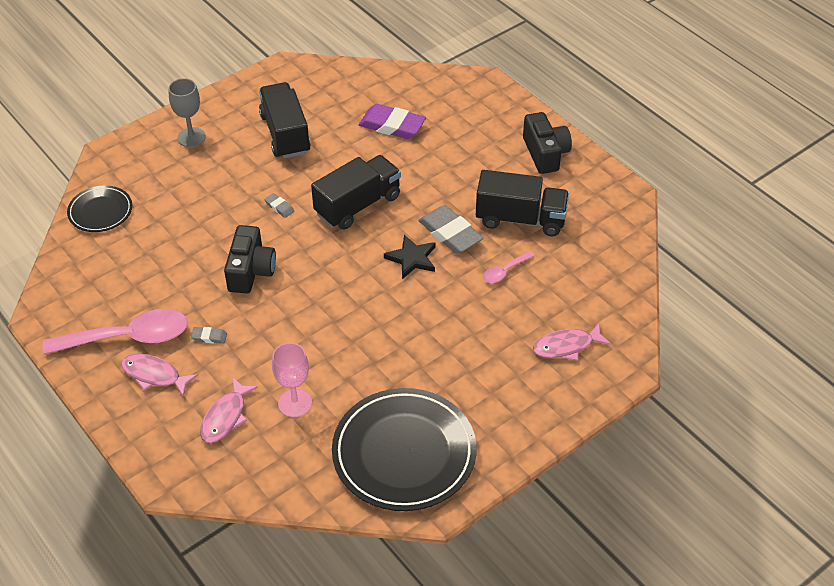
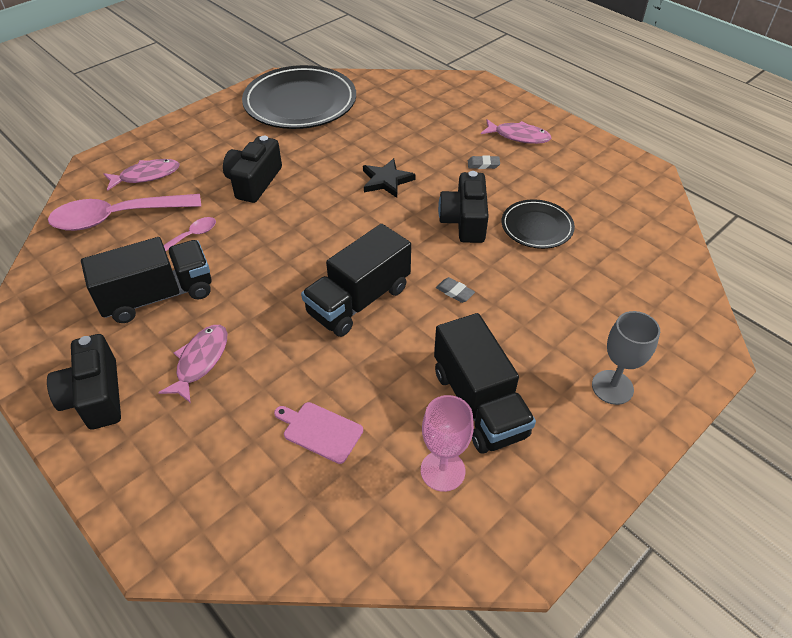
camera: 175 degrees right, 0 degrees up
pink spoon [42,309,188,355] -> pink spoon moved to [48,194,201,231]
black plate [67,185,132,232] -> black plate moved to [502,199,575,249]
pink fish [200,377,258,443] -> pink fish moved to [158,325,227,403]
pink goblet [272,343,312,417] -> pink goblet moved to [421,395,474,492]
purple eraser [359,104,426,139] -> pink cutting board [274,402,363,464]
black star [384,234,436,279] -> black star moved to [363,158,416,198]
grey eraser [418,205,483,254] -> none
black truck [476,170,569,236] -> black truck turned 150 degrees clockwise [81,237,211,323]
none -> black camera [223,136,282,203]

